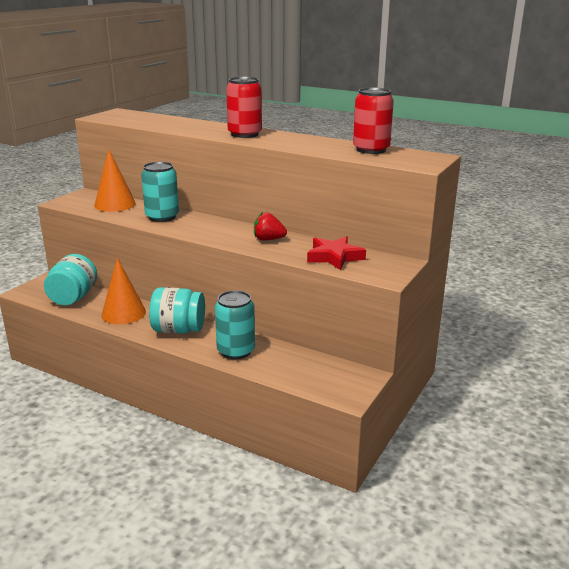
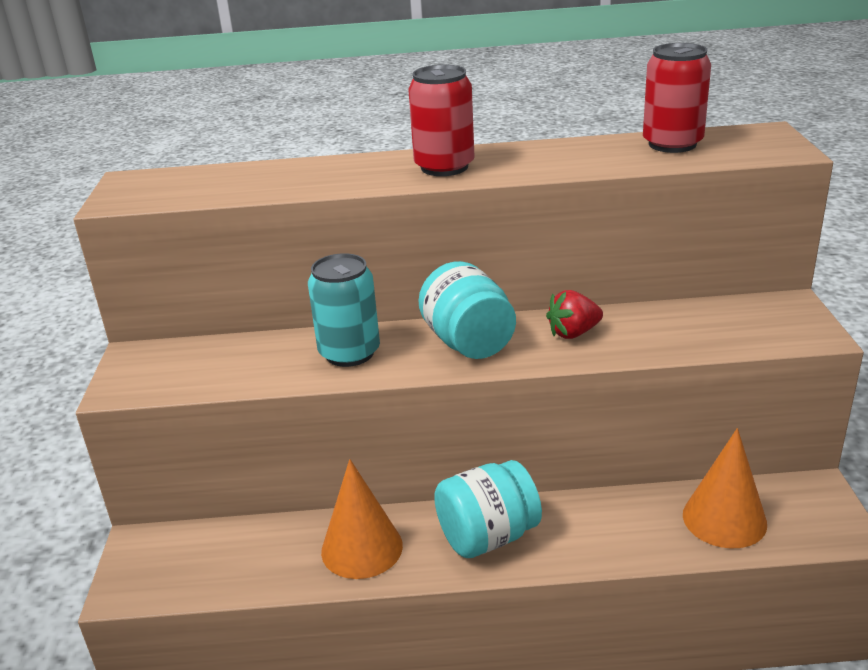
camera: 30 degrees left, 5 degrees up
turquoise jar [44,254,97,305] -> turquoise jar moved to [418,261,516,359]
orange cone [94,149,136,212] -> orange cone moved to [683,428,767,548]
turquoise can [215,290,255,359] -> none
red star [307,236,366,270] -> none

